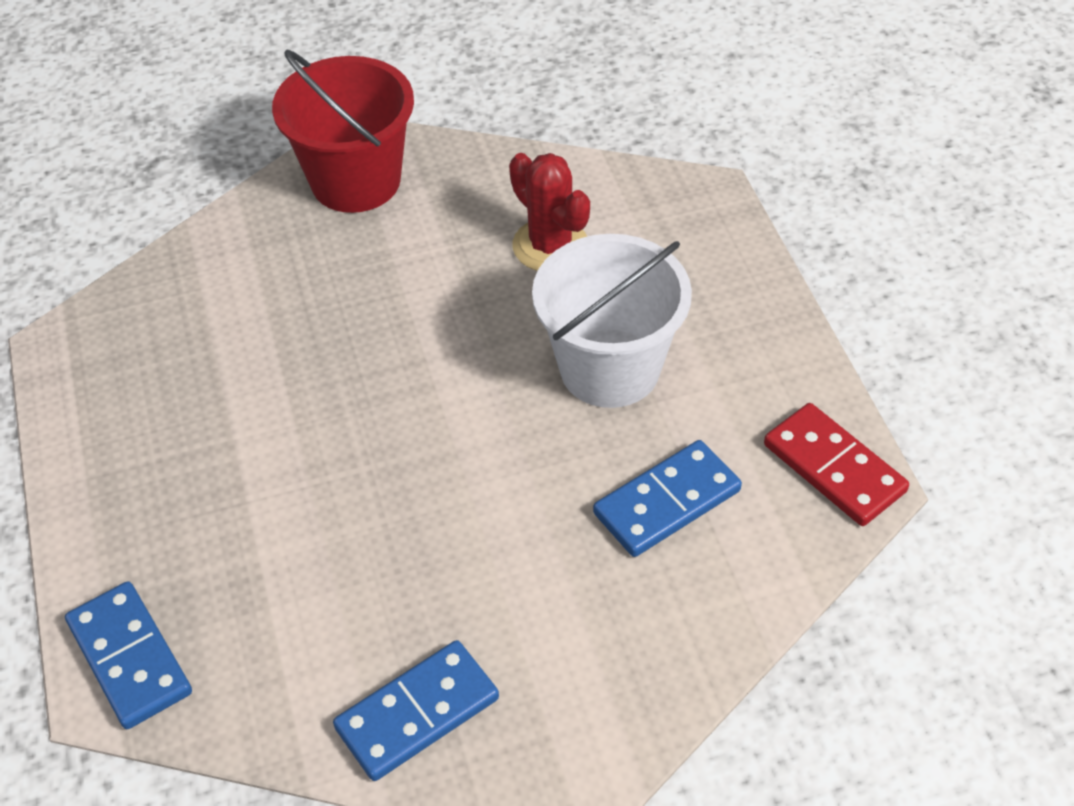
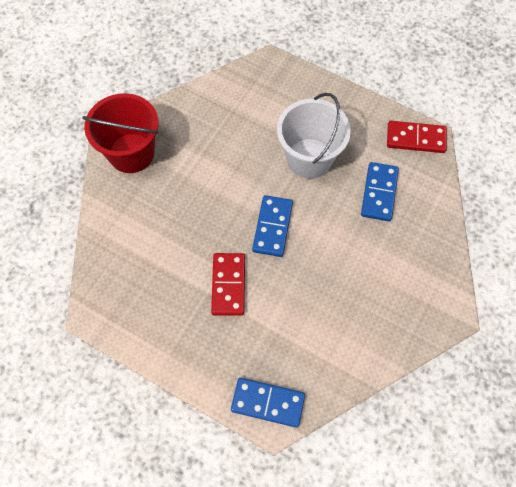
camera: 45 degrees left, 15 degrees up
blue domino [333,640,499,781] -> blue domino moved to [252,195,293,257]
red cactus [509,153,590,271] -> none
none -> red domino [211,253,245,316]

